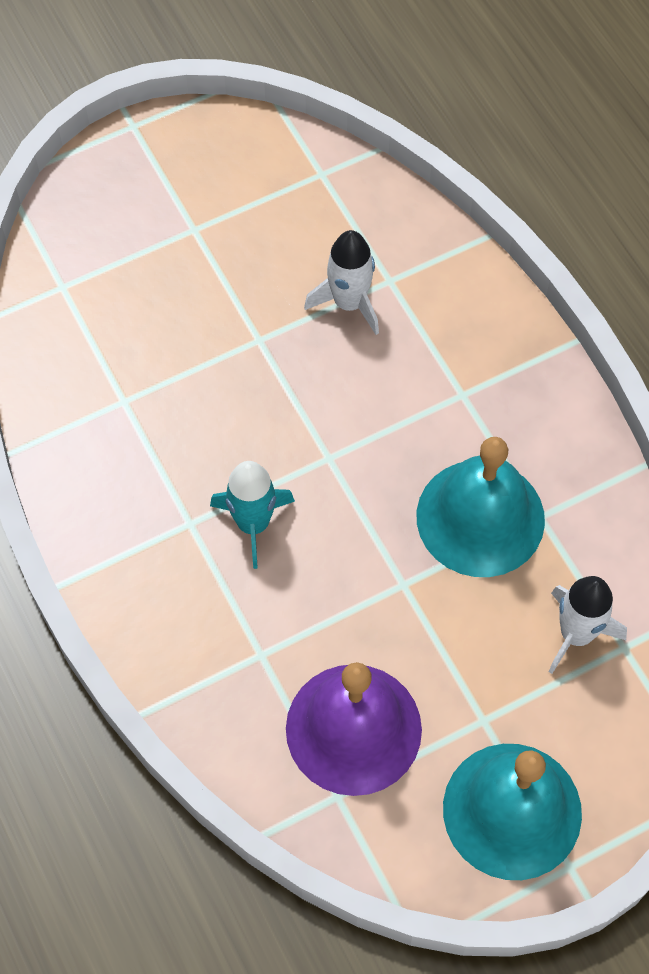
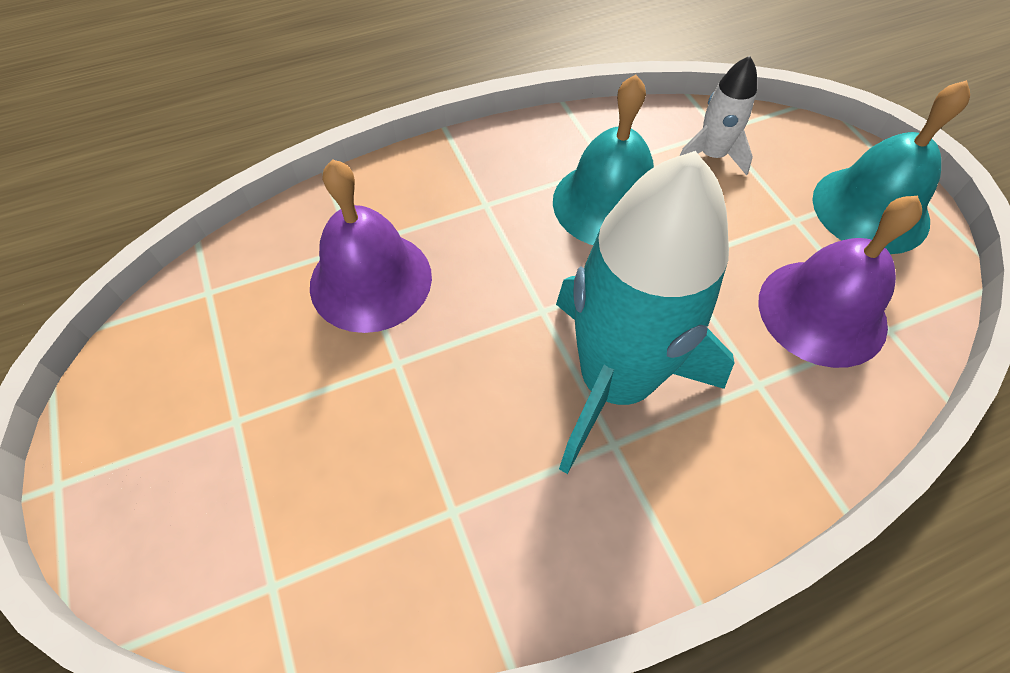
camera: 85 degrees left, 5 degrees down
turquoise rocket [210,461,295,569] -> turquoise rocket [556,151,734,474], size x2.16
white rocket [304,230,379,335] -> purple bell [310,159,432,333]

